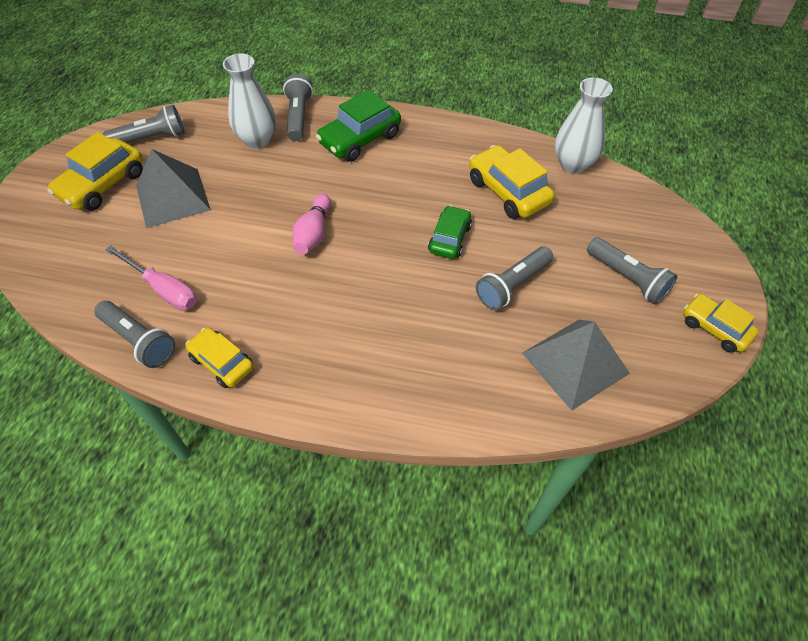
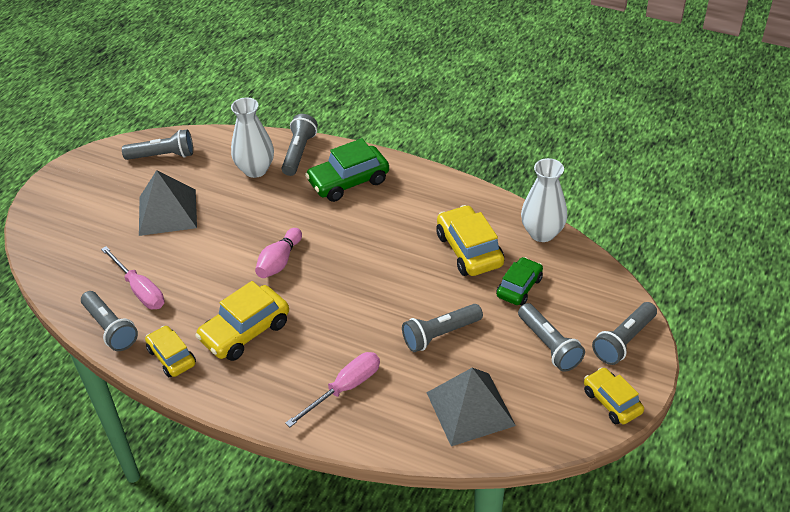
camera: 15 degrees right, 10 degrees down
yellow car [47,132,143,211] -> yellow car moved to [195,281,289,361]
green car [428,205,472,259] -> green car moved to [496,257,543,305]
none -> pink screwdriver [285,352,380,427]
none -> grey flashlight [592,302,657,365]

